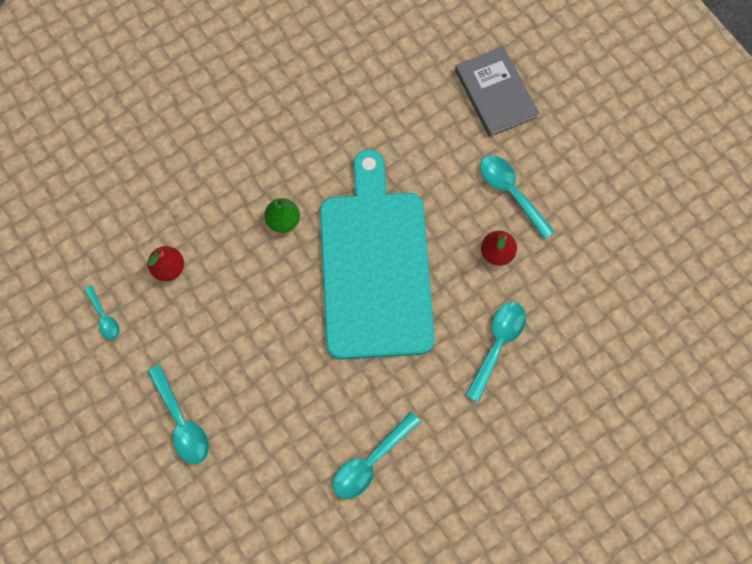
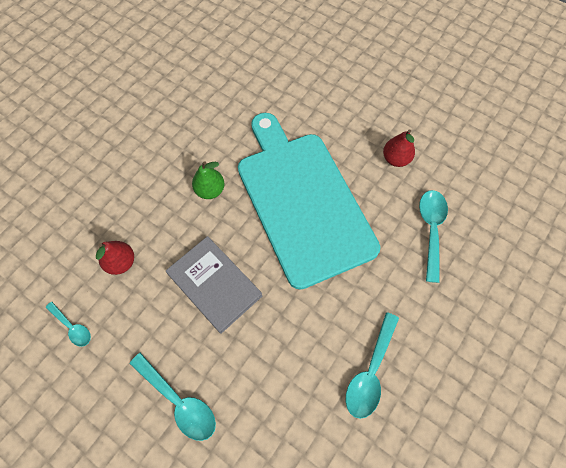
camera: 20 degrees left, 5 degrees down
grey book [455,46,539,137] -> grey book moved to [166,236,262,334]
turquoise spoon [480,155,555,240] -> none

